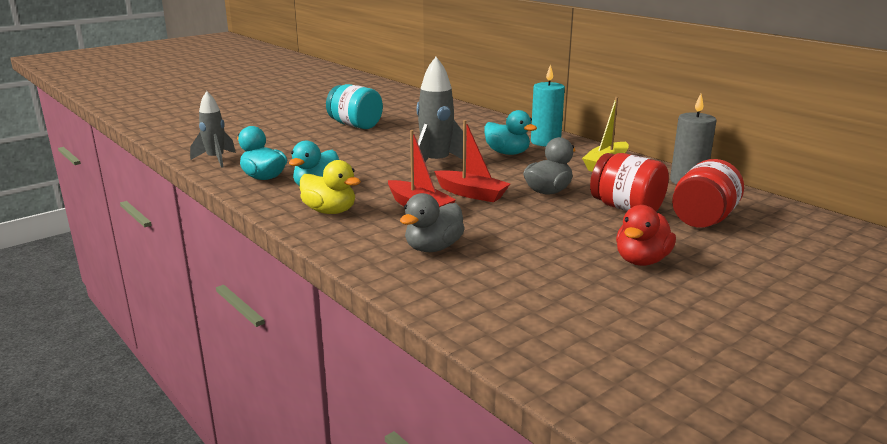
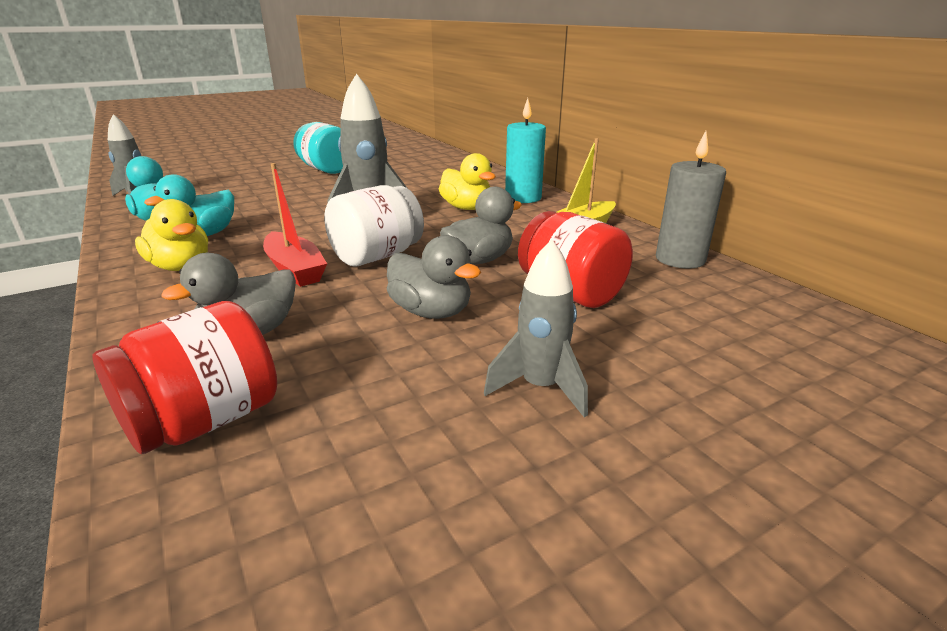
camera: 10 degrees right, 5 degrees up
red boat [434,120,510,202] -> white jar [324,185,424,267]
turquoise duck [484,110,537,155] -> yellow duck [439,153,496,210]
red duck [616,205,676,266] -> grey rocket [484,239,588,418]
red jar [672,159,744,228] -> red jar moved to [92,301,277,454]
none -> grey duck [387,235,481,319]

